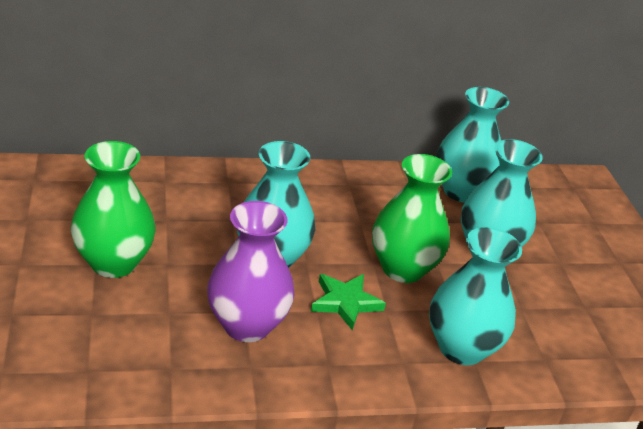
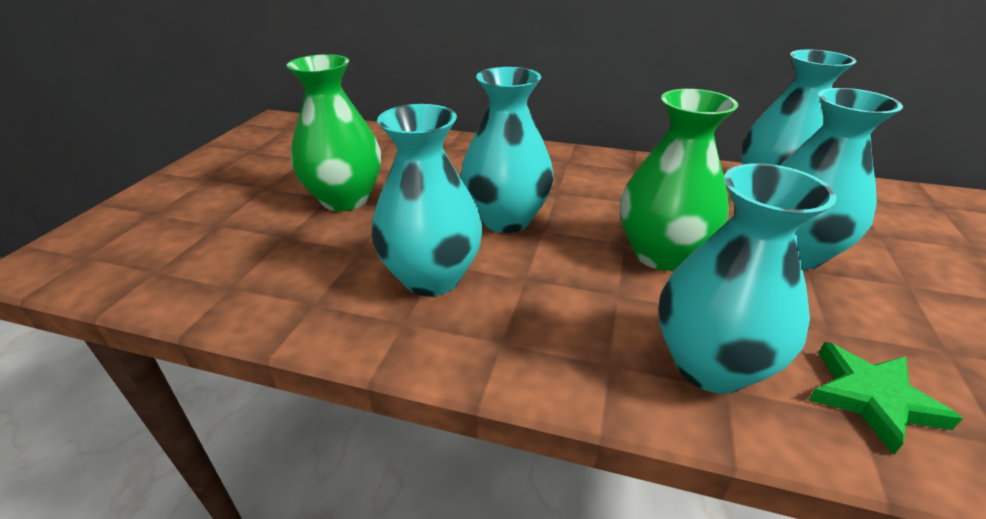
camera: 30 degrees right, 0 degrees up
purple vase [207,201,294,342] -> turquoise vase [371,104,483,296]
green star [311,274,386,330] -> green star moved to [809,342,963,455]

